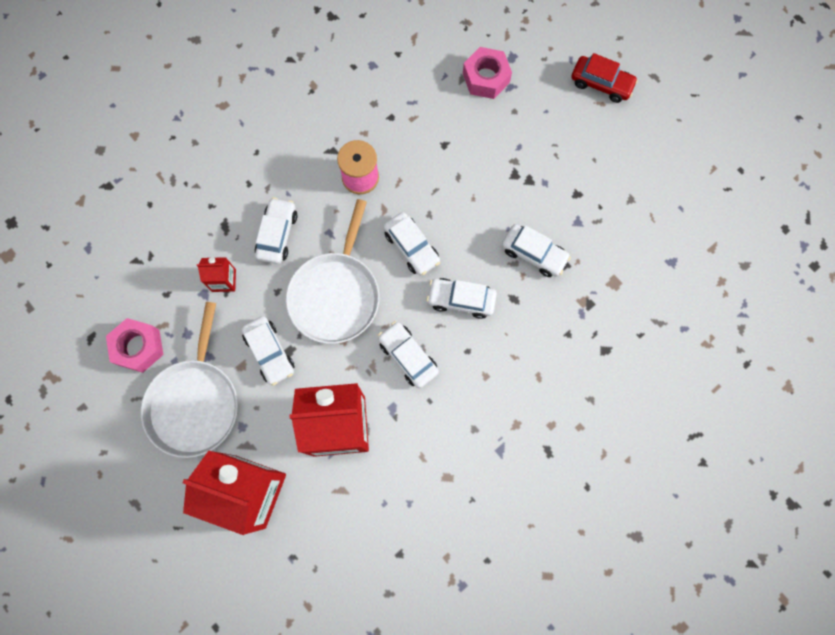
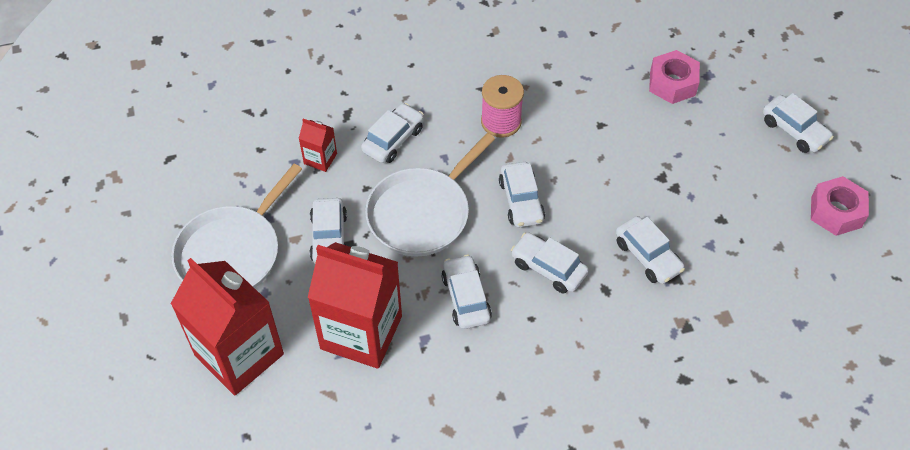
camera: 25 degrees right, 20 degrees down
pink nut [106,318,163,373] -> pink nut moved to [811,176,869,236]
red car [572,53,638,103] -> white car [763,93,834,153]

